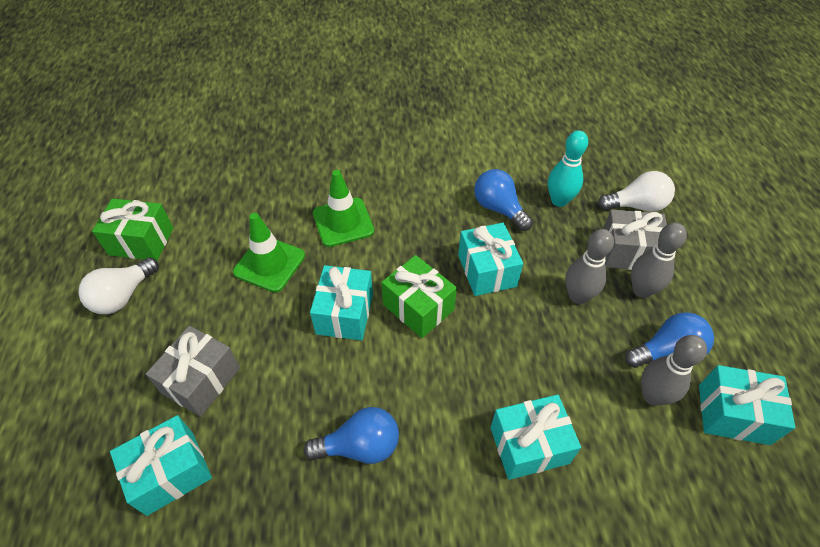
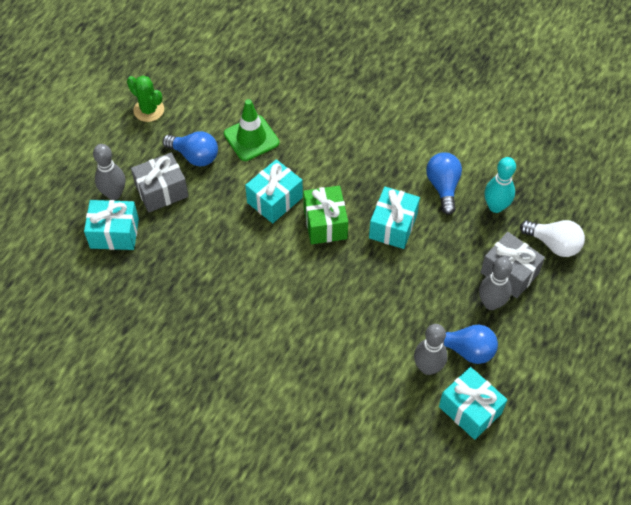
camera: 35 degrees right, 5 degrees up
white light bulb [78,257,159,314] -> green cactus [127,75,164,122]
green gift [92,198,174,261] -> none
blue light bulb [304,407,399,464] -> blue light bulb moved to [162,131,218,166]
green traffic cone [313,170,374,247] -> none
turquoise gift [490,394,581,480] -> none
grey bowling pin [565,229,614,304] -> grey bowling pin moved to [93,144,125,200]

